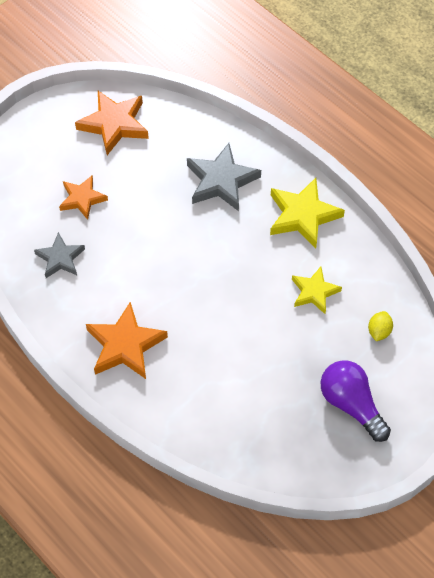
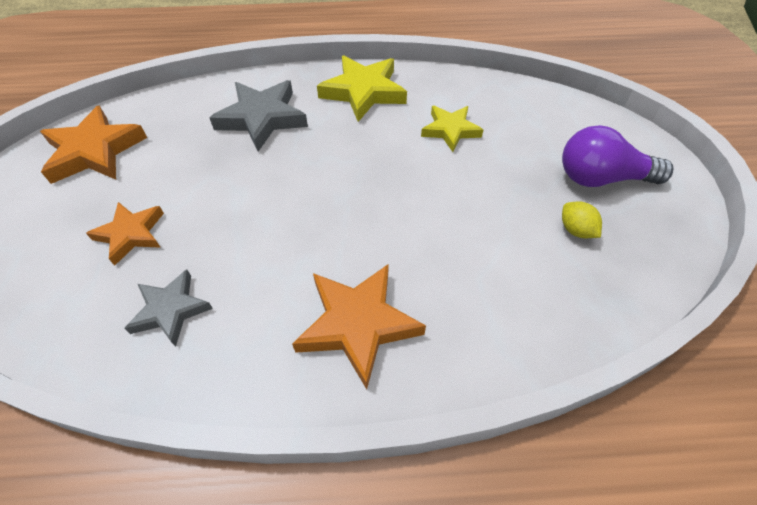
camera: 50 degrees left, 5 degrees down
yellow lemon [368,311,393,341] -> yellow lemon moved to [562,201,602,238]

